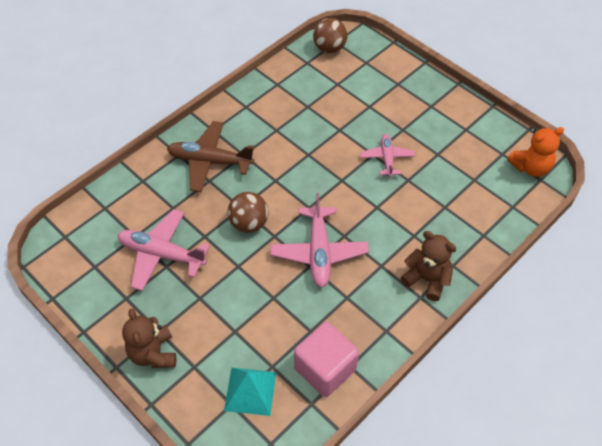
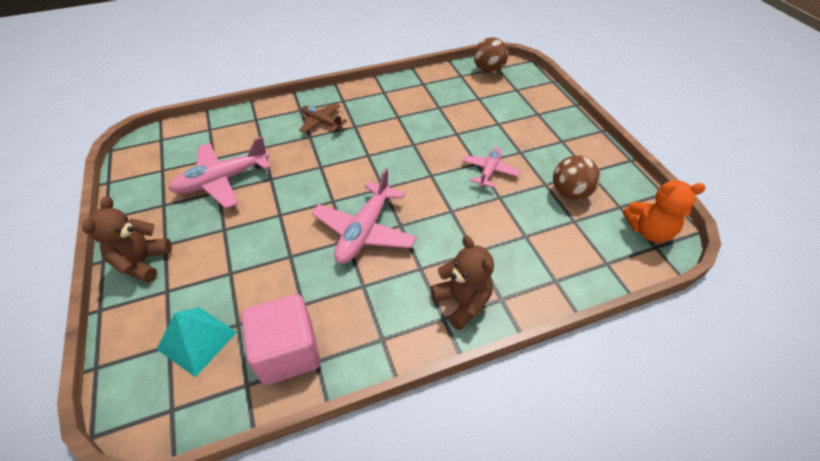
camera: 25 degrees right, 5 degrees down
pink plane [118,209,210,291] -> pink plane turned 75 degrees counterclockwise [169,137,271,209]
brown plane [167,121,254,192] -> brown plane [299,103,347,133], size x0.61
brown ball [228,192,268,233] -> brown ball moved to [553,155,600,200]

